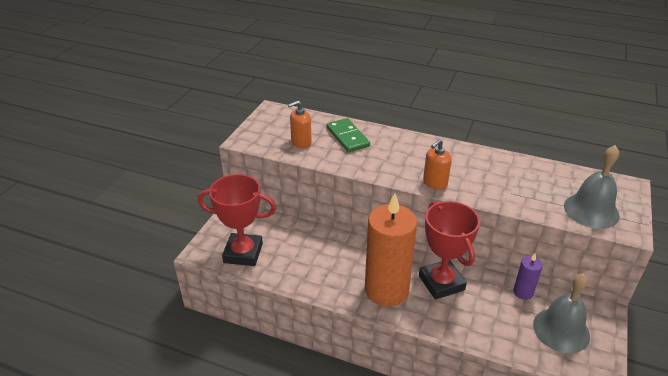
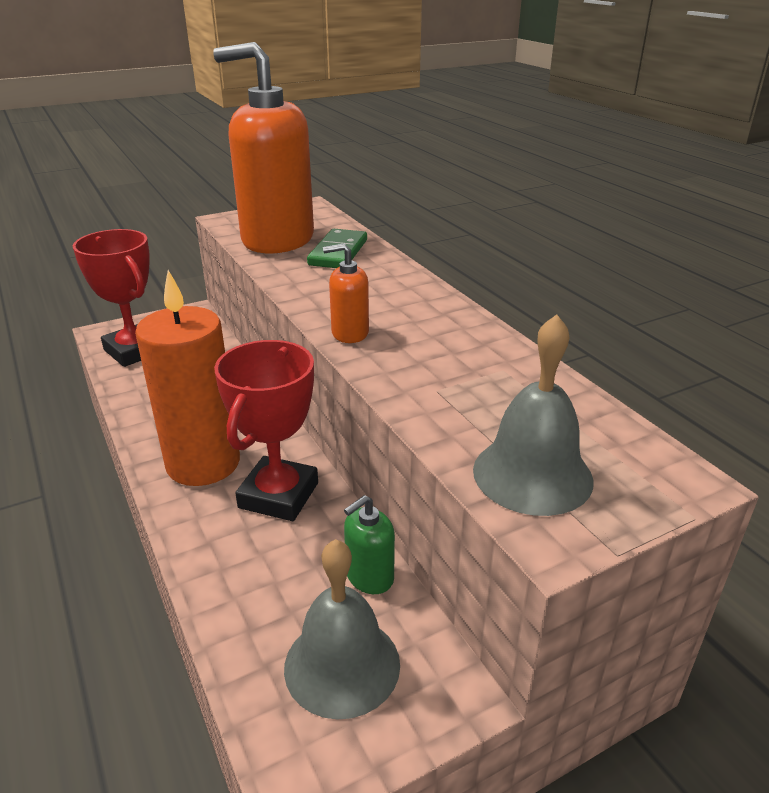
camera: 40 degrees right, 5 degrees down
orange soap dispenser [288,100,312,148] -> orange soap dispenser [213,42,314,254], size x2.44
purple candle [513,253,543,300] -> green soap dispenser [344,495,395,594]

